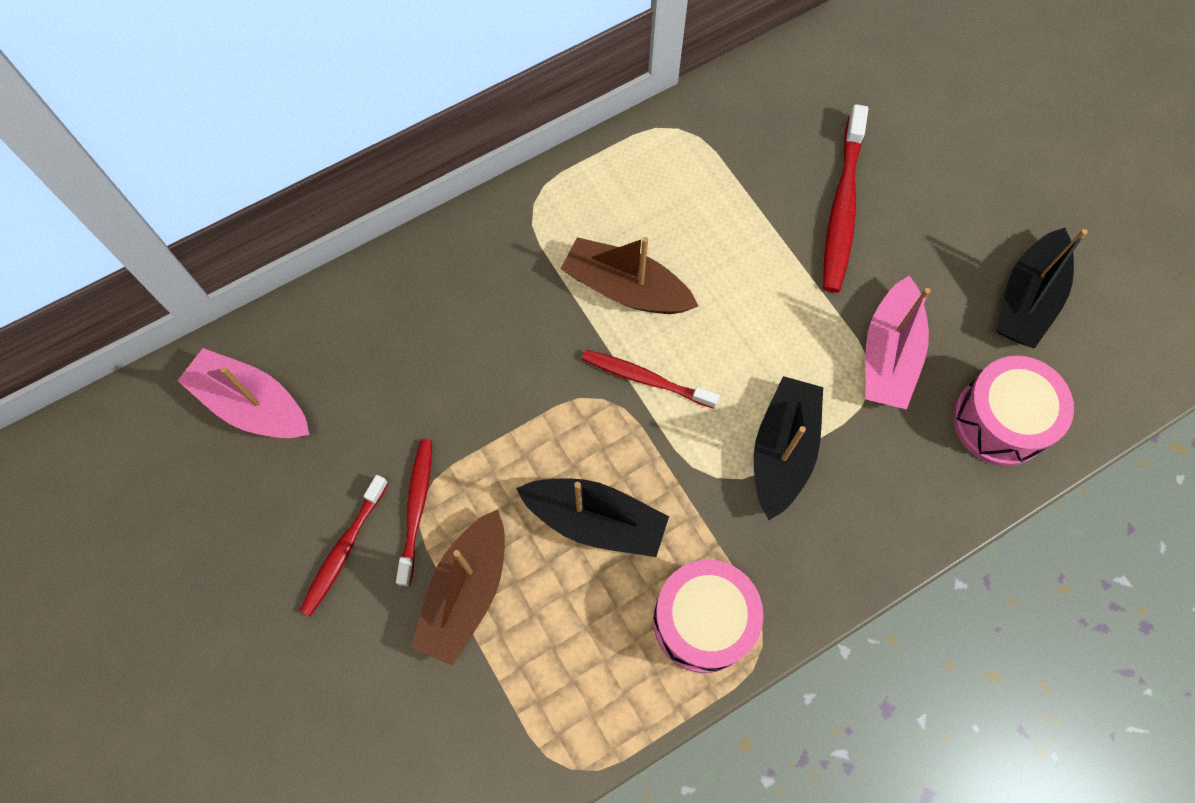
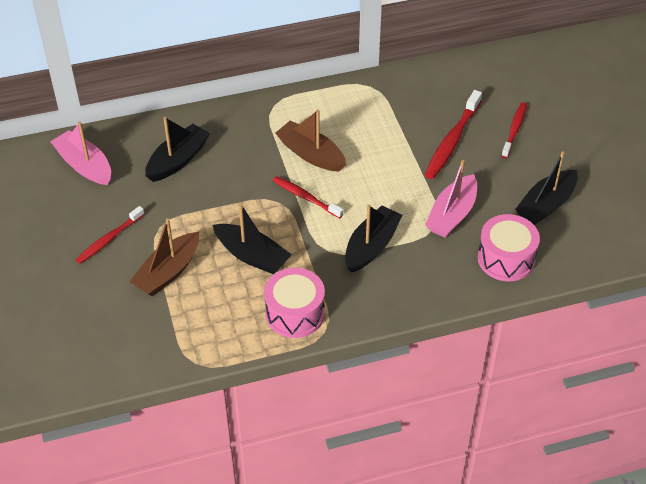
camera: 15 degrees right, 20 degrees down
red toothbrush [396,439,432,586] -> red toothbrush moved to [501,102,527,158]
none -> black boat [145,117,210,182]

